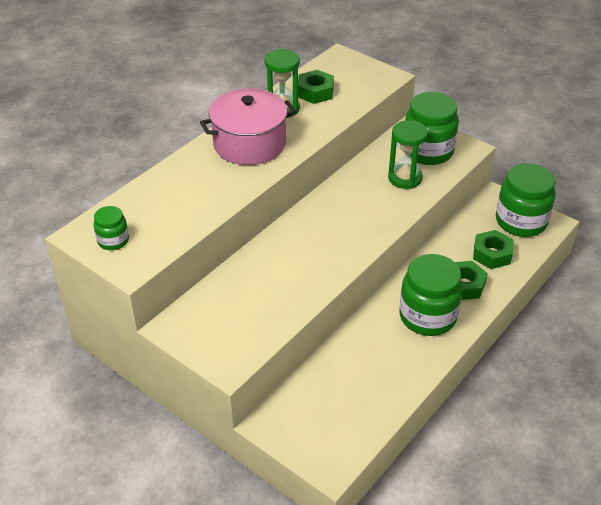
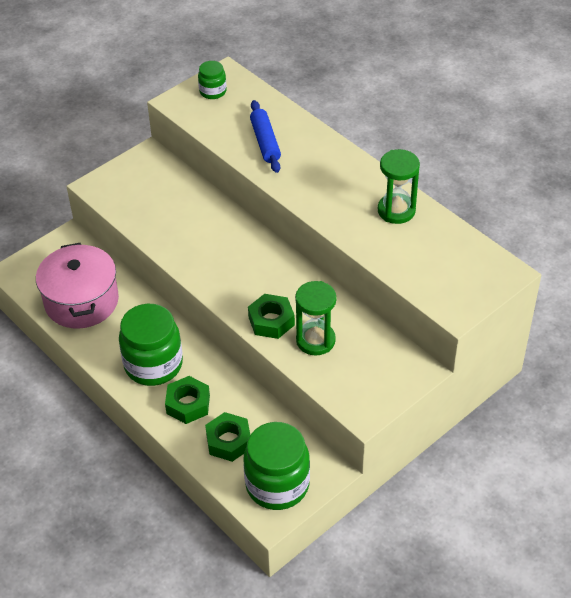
camera: 100 degrees right, 5 degrees up
pink pot [200,88,296,165] -> pink pot moved to [36,243,119,329]
green nut [298,70,334,104] -> green nut moved to [248,294,295,339]
green jar [405,92,459,165] -> none
none -> blue rolling pin [250,100,281,173]

